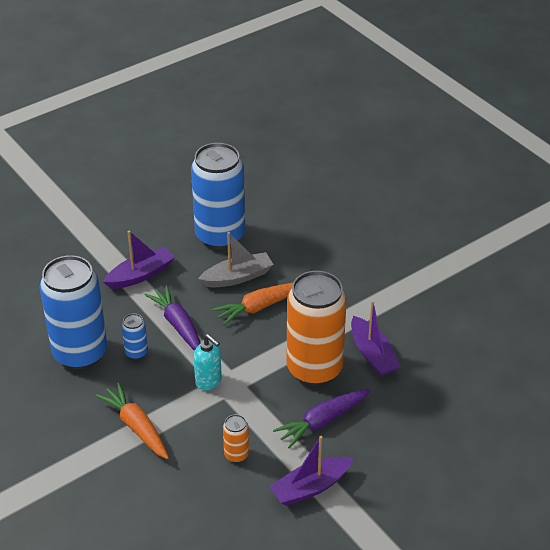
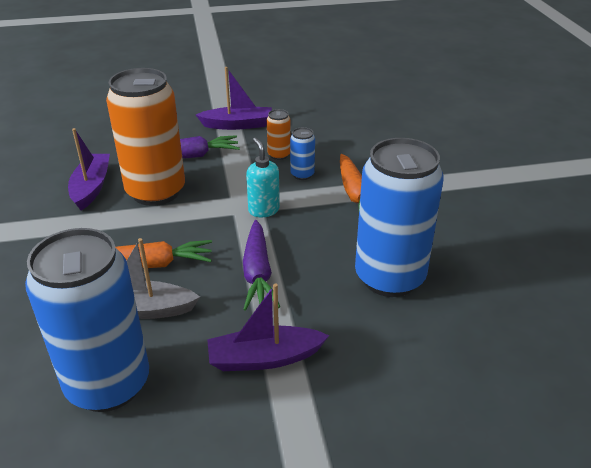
camera: 155 degrees left, 5 degrees down
blue can [122,314,148,360] -> blue can moved to [290,127,315,180]

